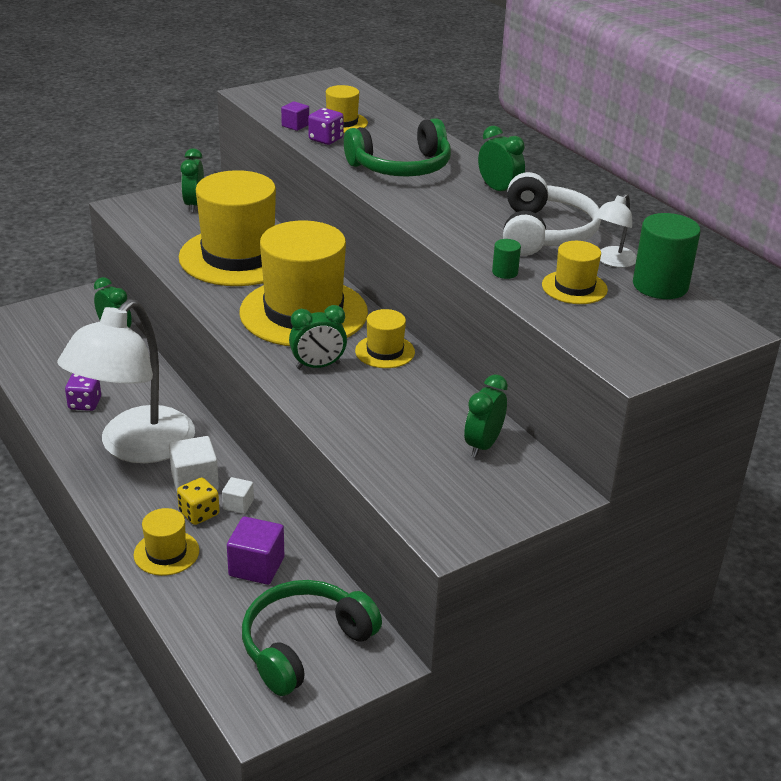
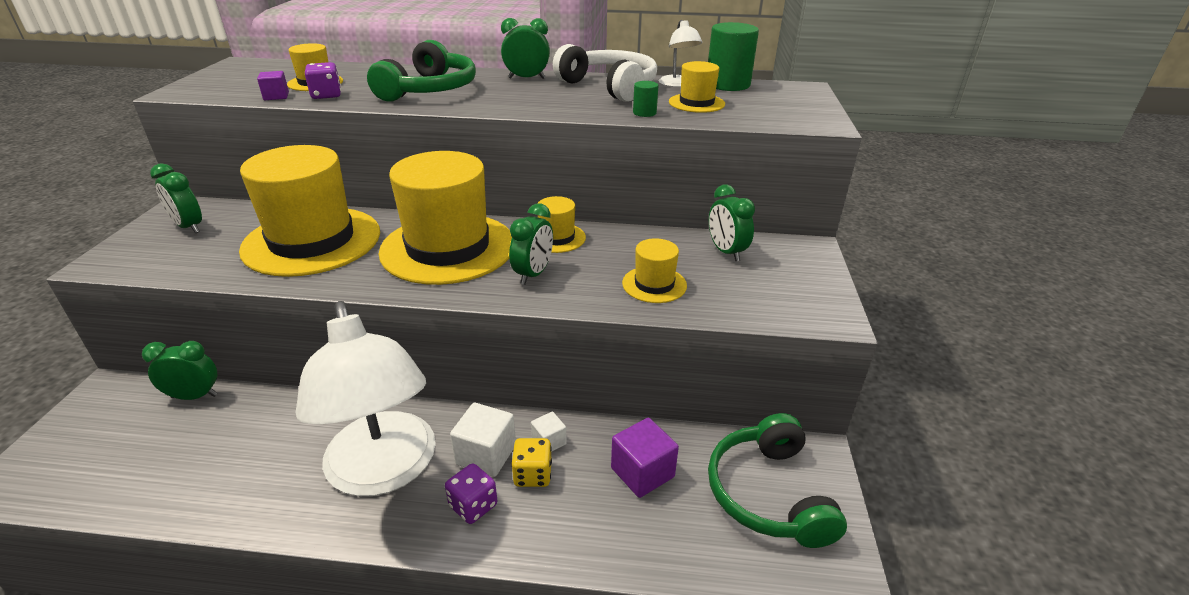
camera: 50 degrees left, 0 degrees up
purple dice [65,373,101,411] -> purple dice moved to [445,463,497,524]
yellow hat [134,508,199,576] -> yellow hat moved to [622,238,687,303]

